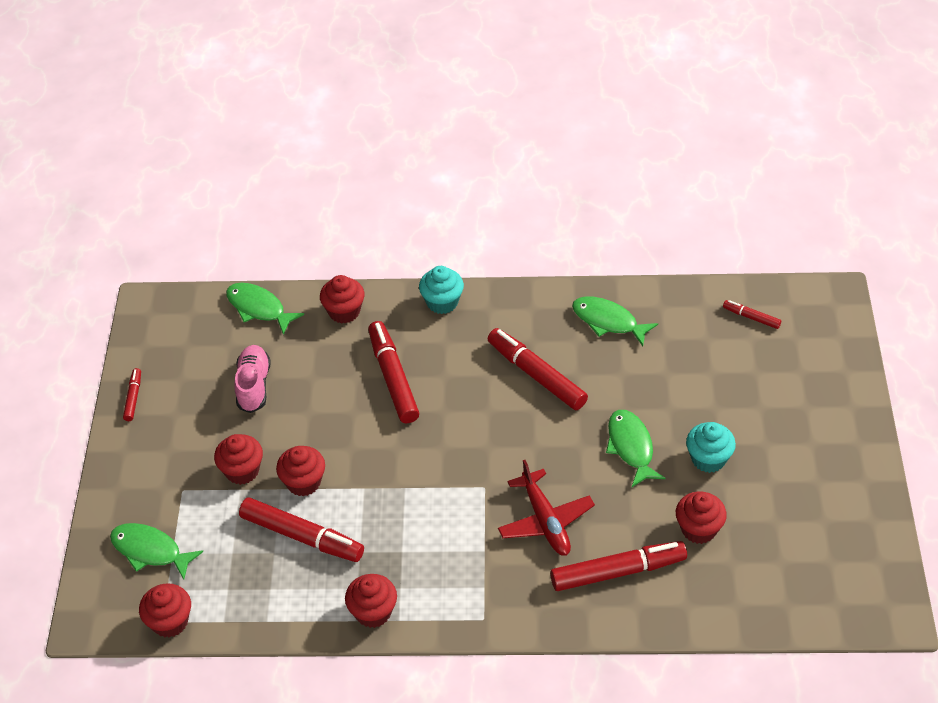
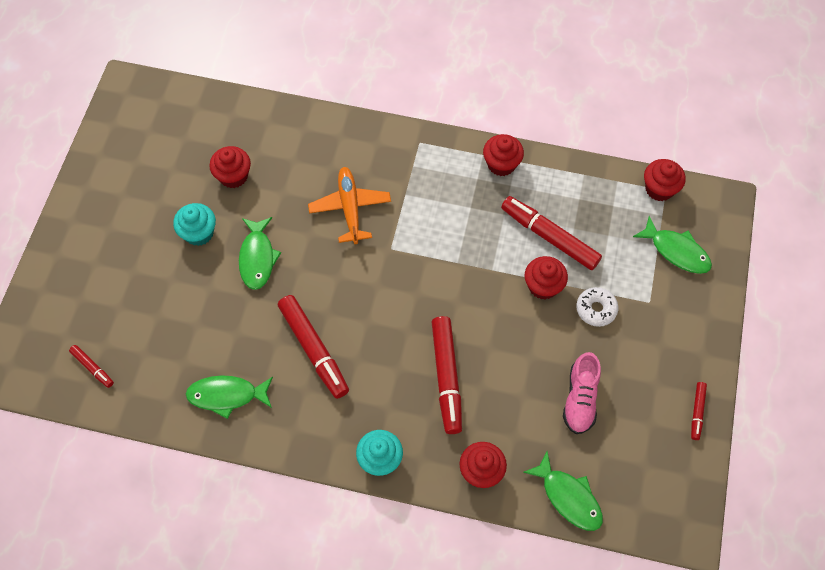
camera: 170 degrees left, 15 degrees up
red cupcake [214,434,263,485] -> white donut [576,287,618,327]
red plane [498,460,595,556] -> orange plane [308,167,391,244]
red marker [550,541,687,591] -> none
green fish [572,296,658,346] -> green fish turned 135 degrees clockwise [186,375,273,419]

